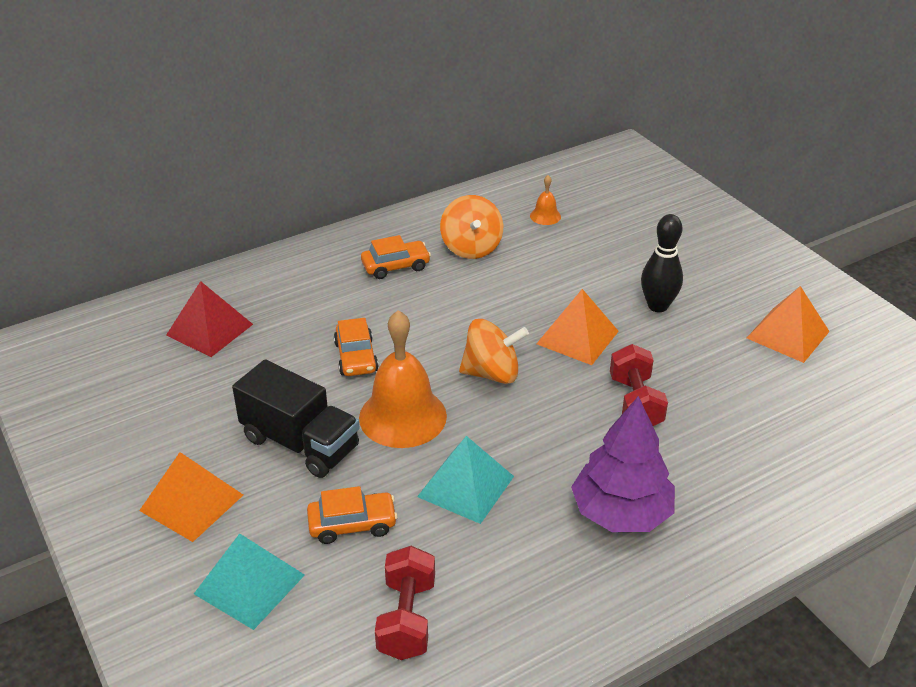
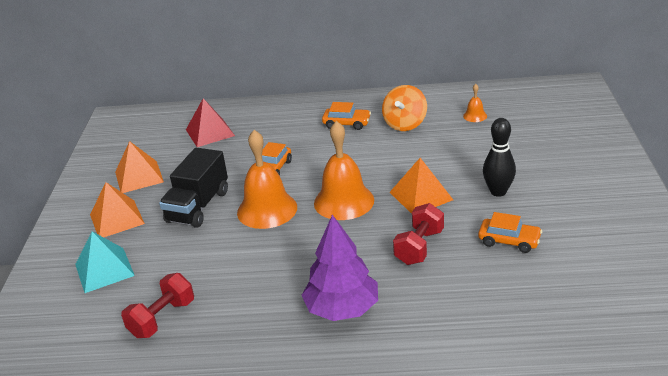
camera: 35 degrees right, 5 degrees down
black truck [232,359,360,478] -> black truck turned 45 degrees clockwise [159,148,228,228]
orange car [307,486,397,544] -> orange car moved to [478,212,542,253]
turquoise pyramid [417,436,514,524] -> none
orange spinning top [459,319,529,384] -> orange bell [314,121,374,220]
orange pyramid [747,286,830,363] -> orange pyramid moved to [115,141,164,193]

